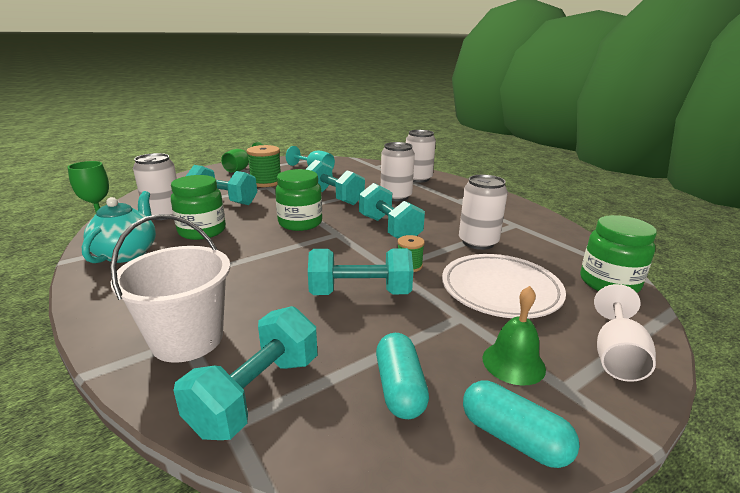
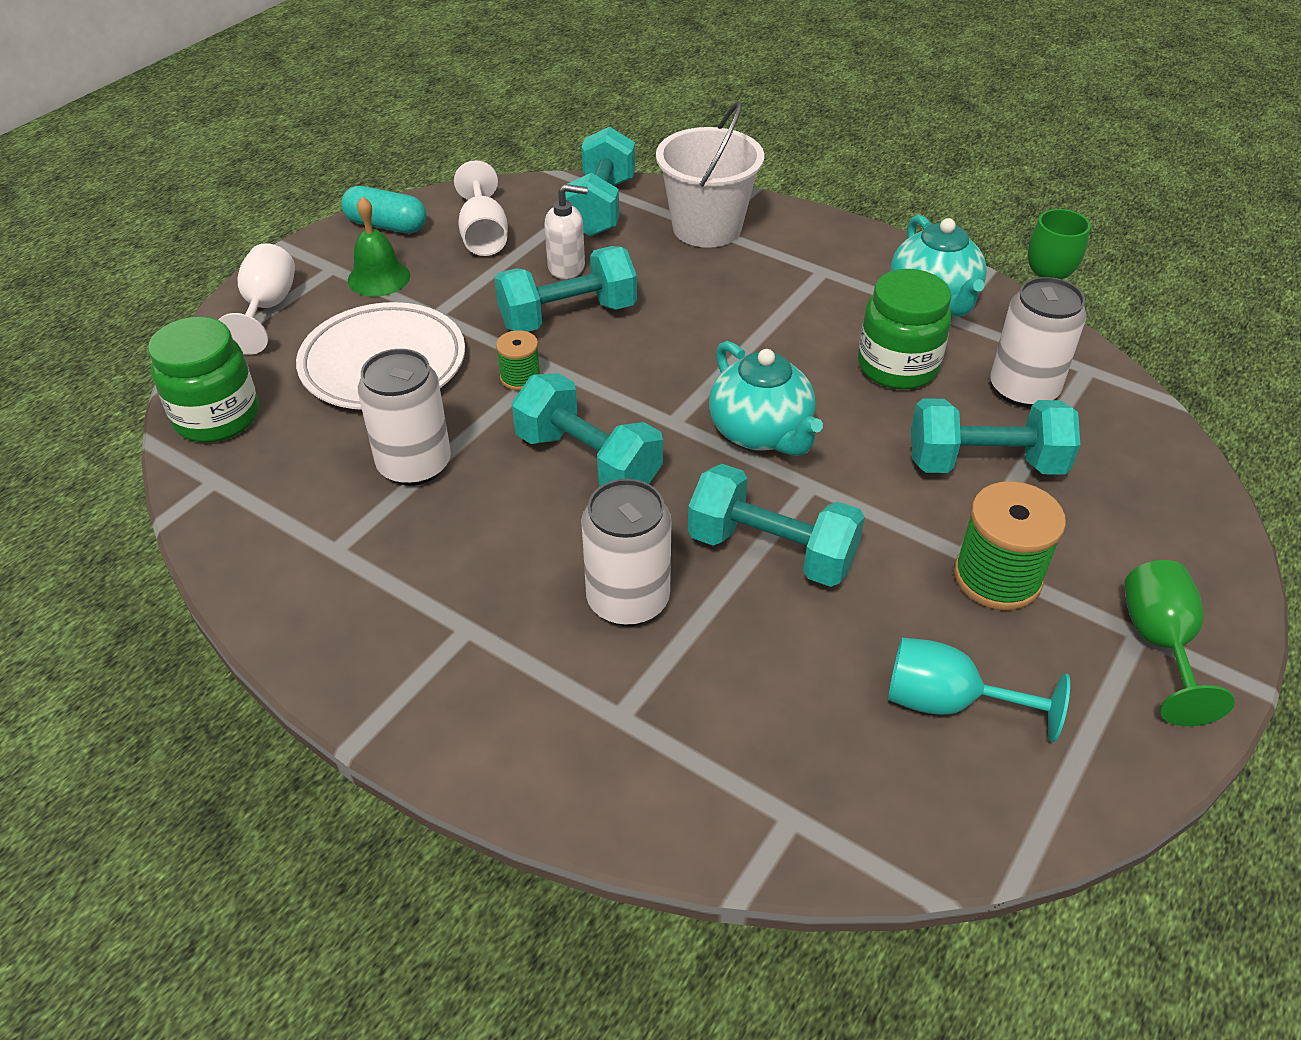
camera: 160 degrees right, 20 degrees up
green jar [275,169,322,231] -> turquoise teapot [709,341,823,456]
turquoise capsule [376,333,429,419] -> white goblet [454,160,508,256]
white can [406,130,436,183] -> none
none -> white soap dispenser [544,184,588,279]

